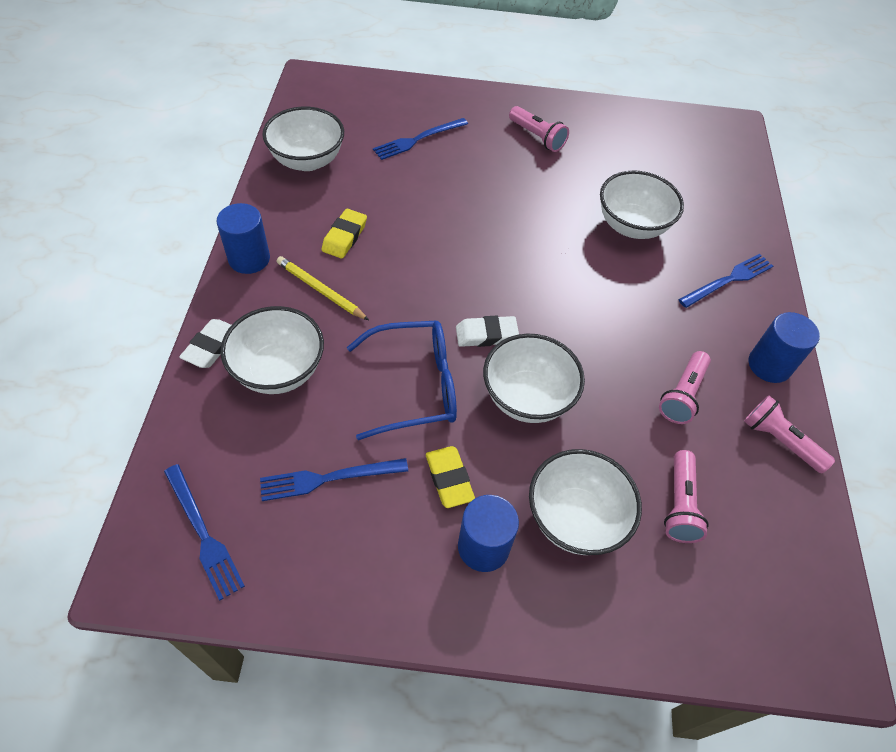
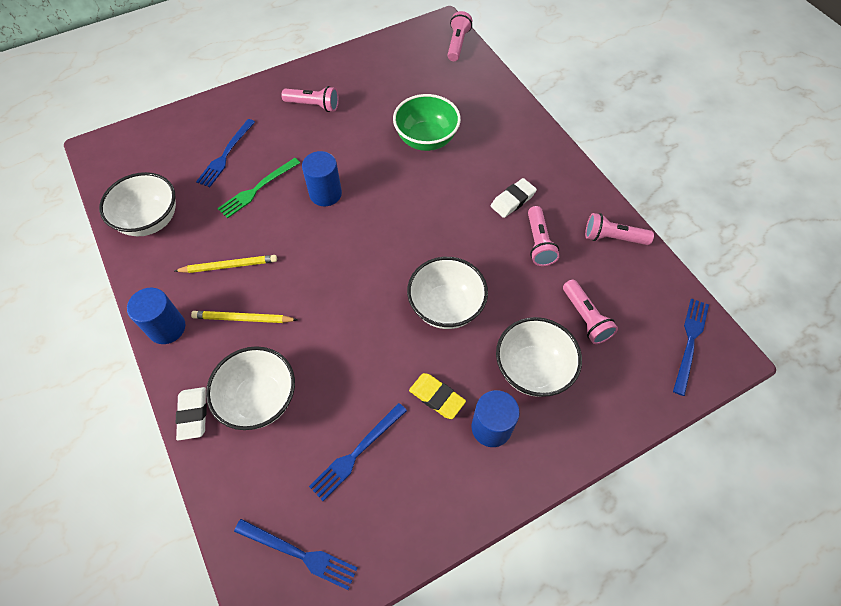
camera: 30 degrees left, 5 degrees up
yellow eraser [321,209,367,259] -> yellow pencil [175,255,277,273]
blue glasses [347,321,457,440] -> none
white eraser [456,316,519,347] -> white eraser moved to [491,178,537,218]
white bowl [600,170,684,239] -> green bowl [393,94,461,151]
blue fork [678,254,773,308] -> blue fork moved to [673,298,709,396]
blue cylinder [749,312,820,383] -> blue cylinder moved to [302,151,342,206]
none -> green fork [217,158,300,218]
none -> pink flashlight [447,11,472,61]

